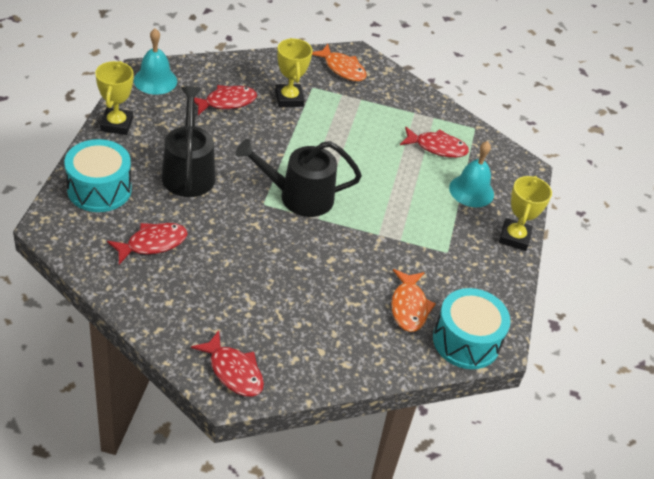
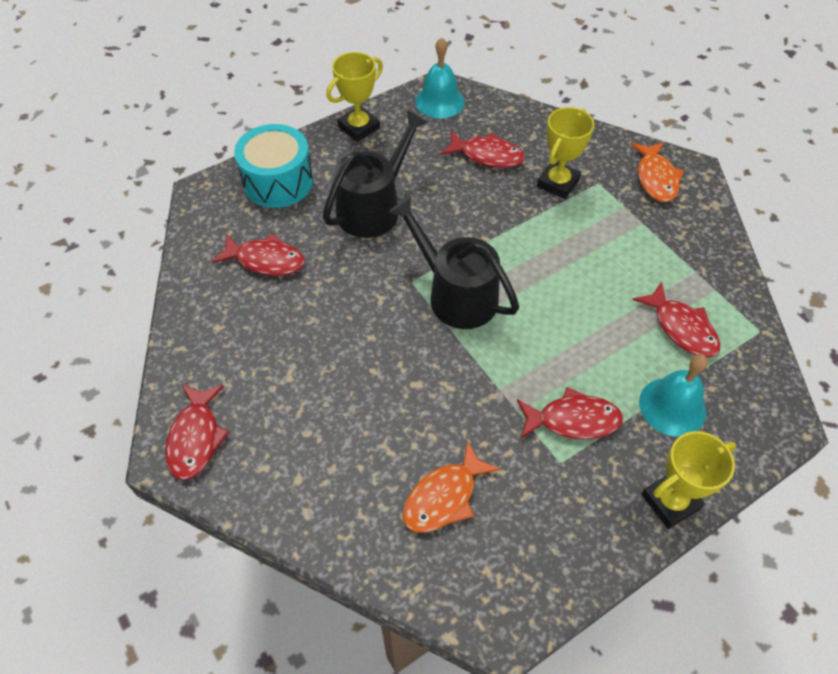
camera: 50 degrees right, 10 degrees up
turquoise drum [433,288,511,369] -> none
none -> red fish [517,387,623,439]

